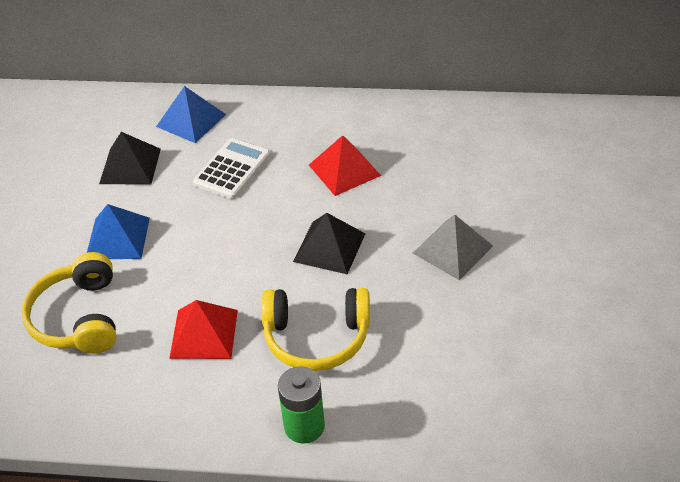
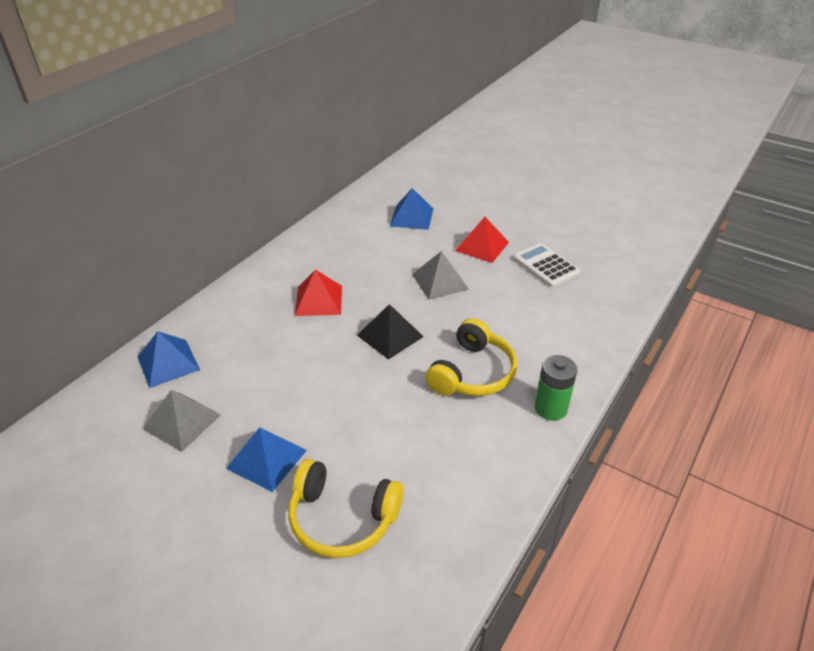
camera: 65 degrees left, 5 degrees down
black pyramid [99,132,161,185] -> grey pyramid [143,390,221,452]
red pyramid [169,300,238,359] -> red pyramid moved to [455,217,509,263]
white calculator [193,138,270,199] -> white calculator moved to [513,243,580,287]
none -> blue pyramid [390,188,433,230]

